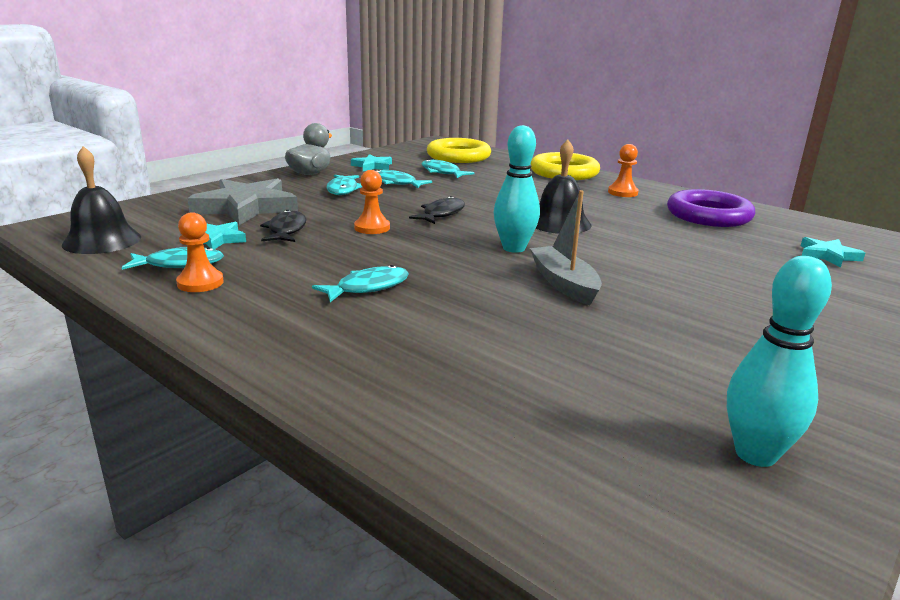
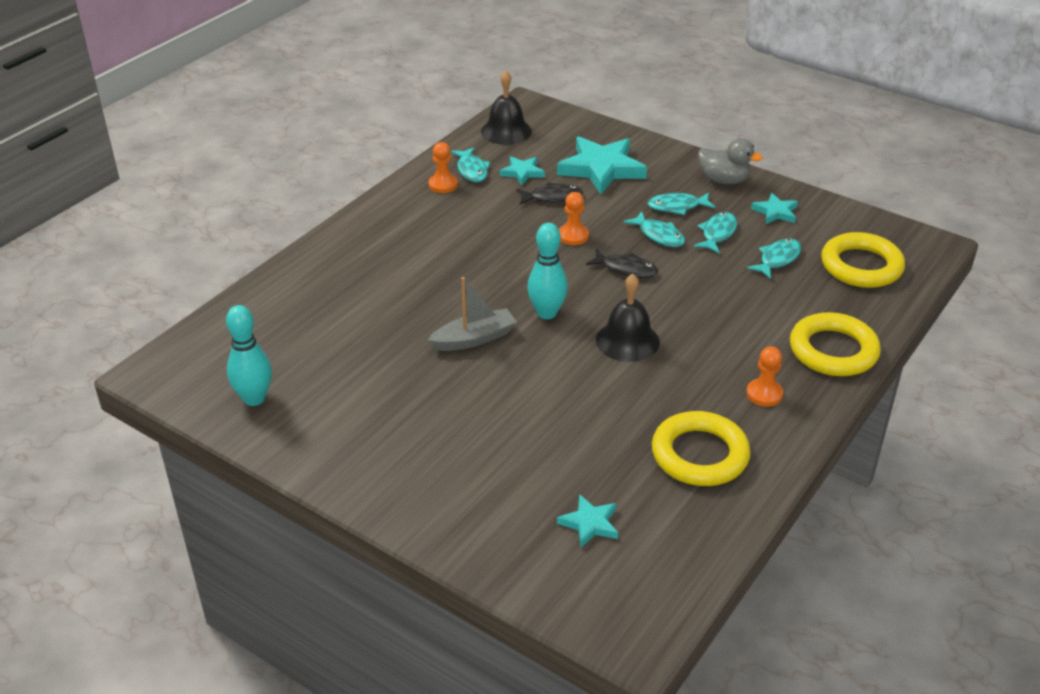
camera: 85 degrees right, 15 degrees up
grey star [188,178,298,225] -> turquoise star [557,137,647,194]
turquoise fish [312,265,409,302] -> turquoise fish moved to [623,211,685,247]
purple ring [667,189,755,227] -> yellow ring [652,411,751,486]

